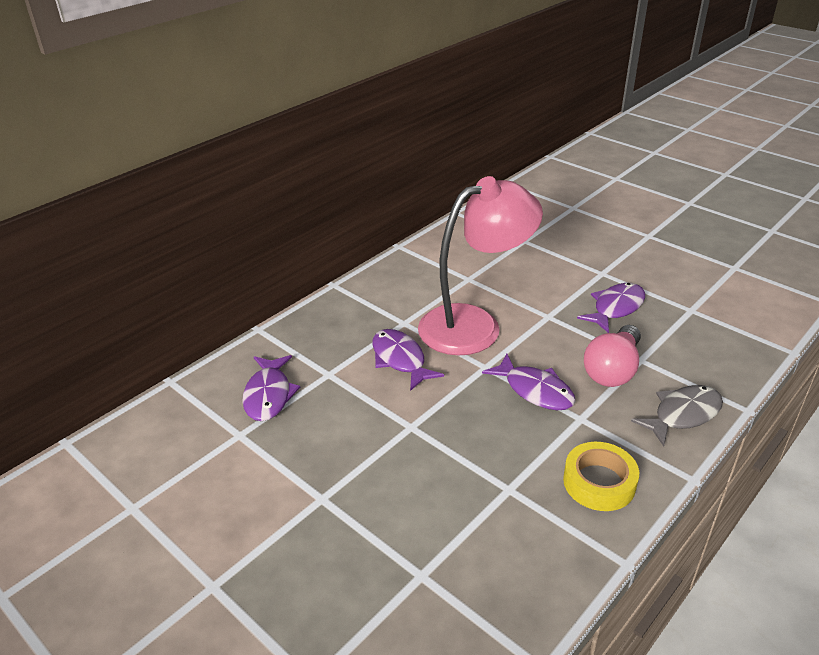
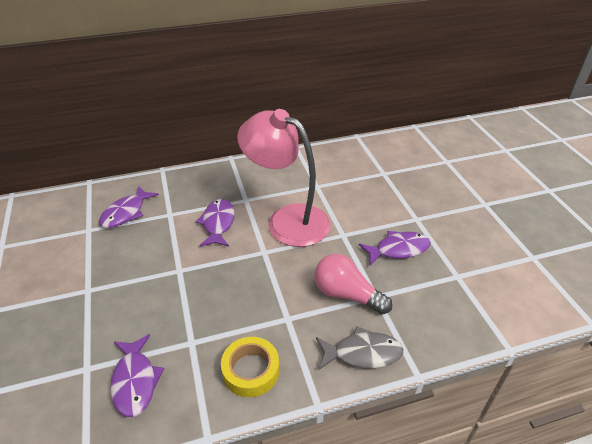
camera: 30 degrees right, 5 degrees up
pink lamp [418,176,543,356] -> pink lamp turned 150 degrees counterclockwise [237,109,331,247]
purple fish [482,353,576,410] -> purple fish moved to [110,334,164,417]
pink light bulb [584,325,641,387] -> pink light bulb turned 60 degrees clockwise [314,254,392,315]

